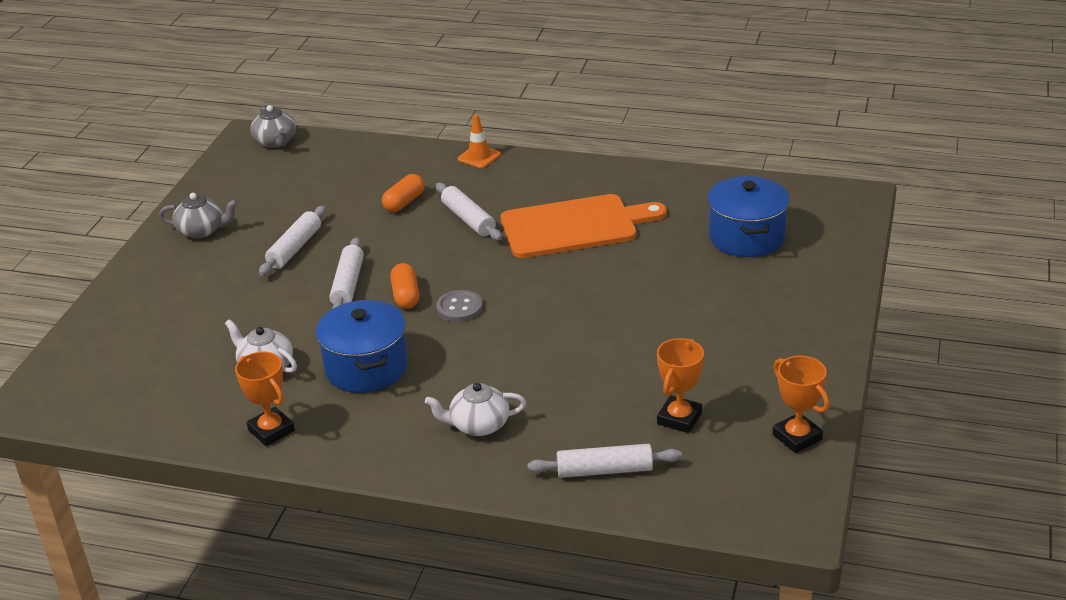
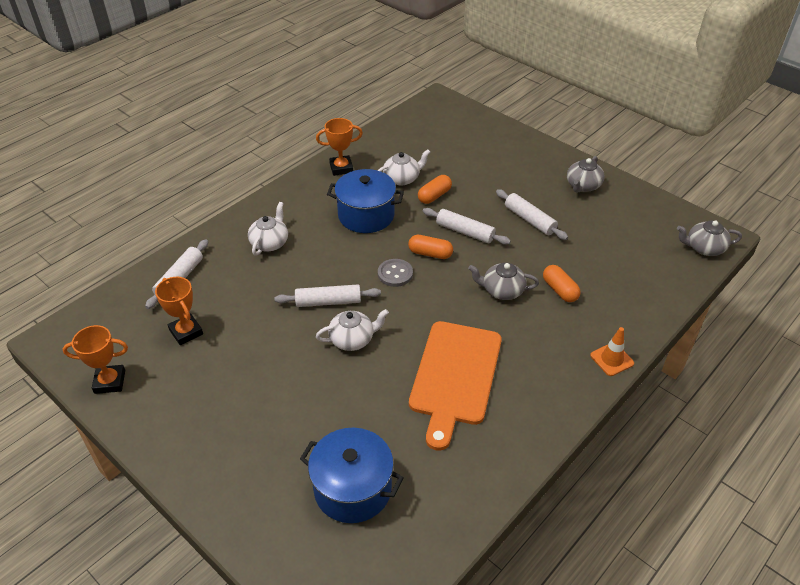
camera: 115 degrees right, 10 degrees up
white rolling pin [436,183,502,240] -> white rolling pin moved to [274,284,381,307]
none -> white teapot [316,309,389,351]
none -> orange capsule [418,175,452,204]
none -> grey teapot [468,262,539,300]

